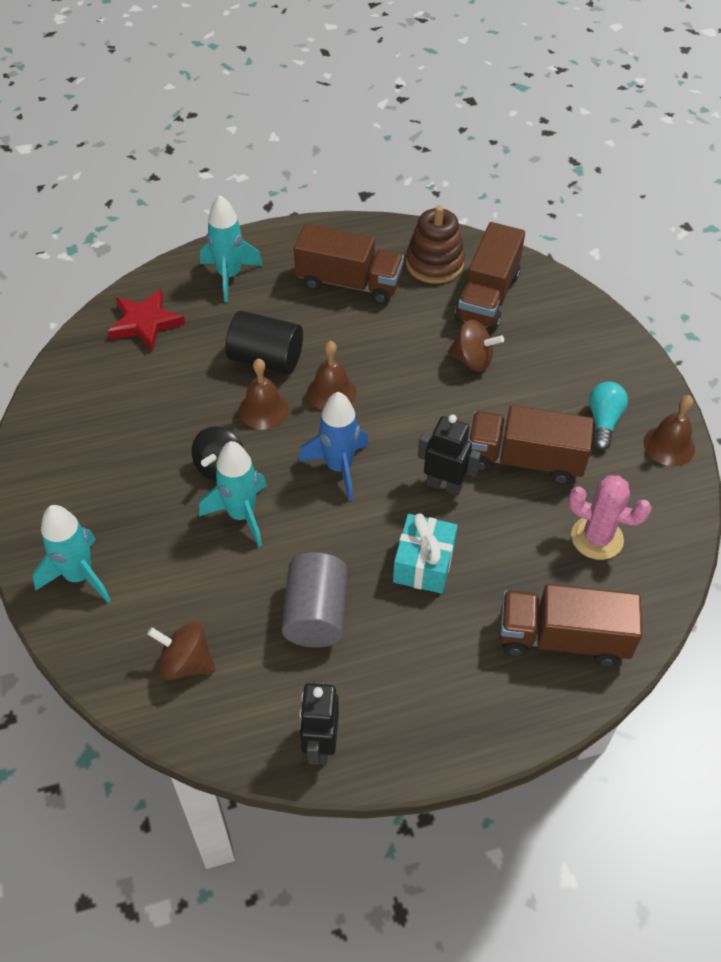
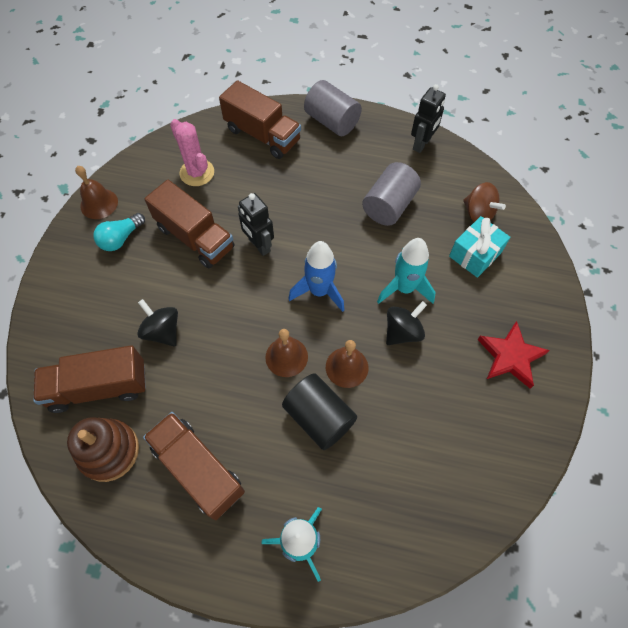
camera: 150 degrees left, 10 degrees up
turquoise rocket [32,505,111,603] -> none
red star [107,289,185,351] -> red star moved to [477,321,550,389]
turquoise gift [393,513,458,594] -> turquoise gift moved to [449,216,510,278]
brown spinning top [448,320,504,372] -> black spinning top [137,299,178,346]
brown truck [455,222,525,330] -> brown truck turned 150 degrees counterclockwise [33,346,146,413]
none -> grey cylinder [304,80,362,136]

